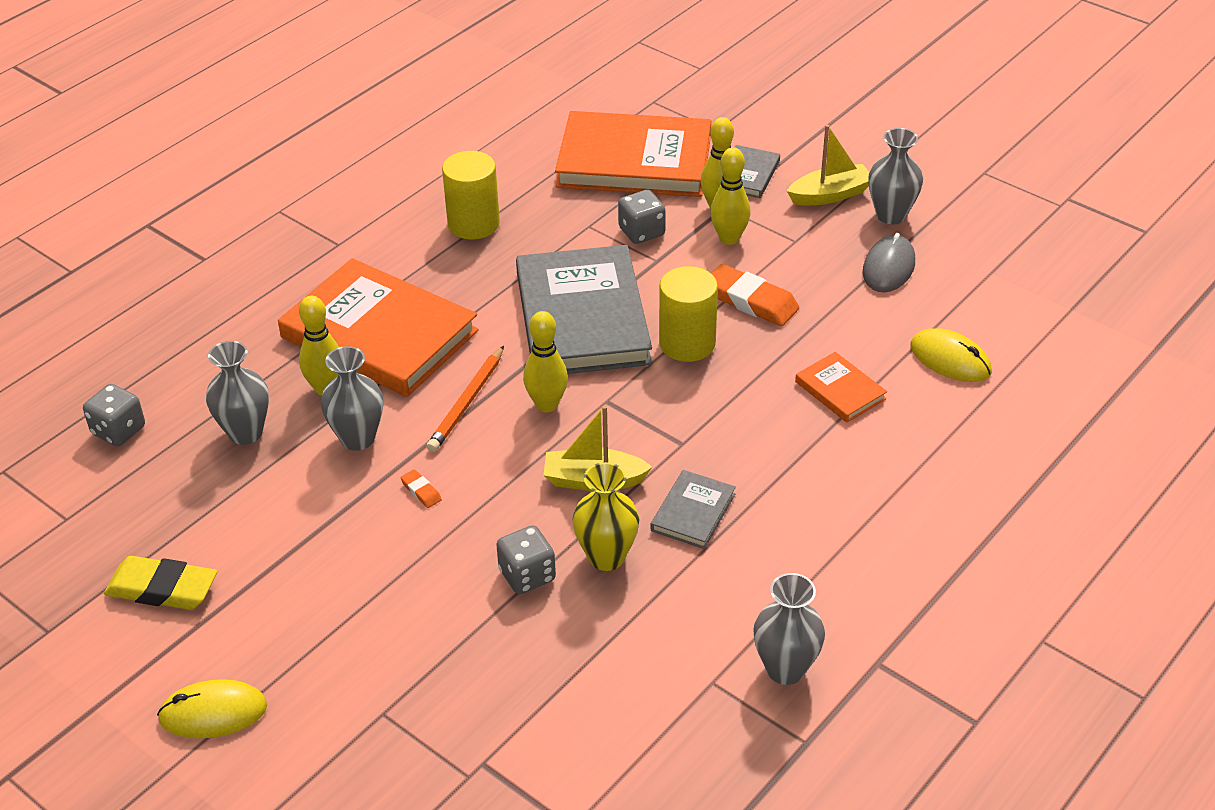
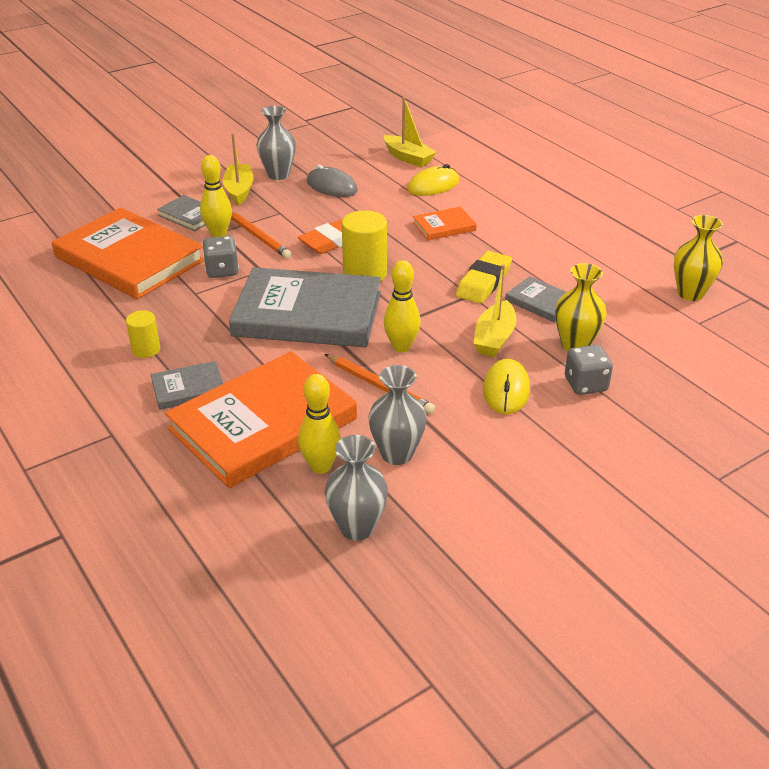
camera: 75 degrees left, 5 degrees down
grey dice [83,384,145,446] -> none
yellow eraser [104,556,217,610] -> yellow eraser moved to [456,251,512,304]
yellow mouse [157,679,267,738] -> yellow mouse moved to [483,359,530,414]
orange eraser [400,469,442,508] -> none
yellow cylinder [442,151,500,240] -> yellow cylinder [126,310,160,358], size x0.58
orange book [555,111,711,197] -> orange book turned 75 degrees counterclockwise [52,208,204,299]
yellow bowling pin [710,147,751,245] -> orange pencil [231,211,291,259]
grey vase [753,573,825,685] -> yellow vase [674,215,723,301]
none -> grey book [151,361,224,410]
none -> yellow boat [384,97,436,167]

